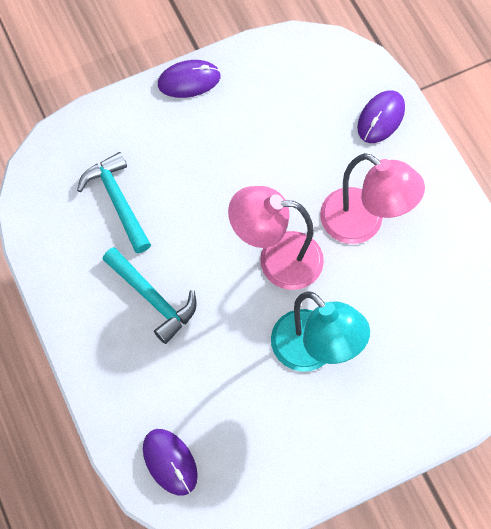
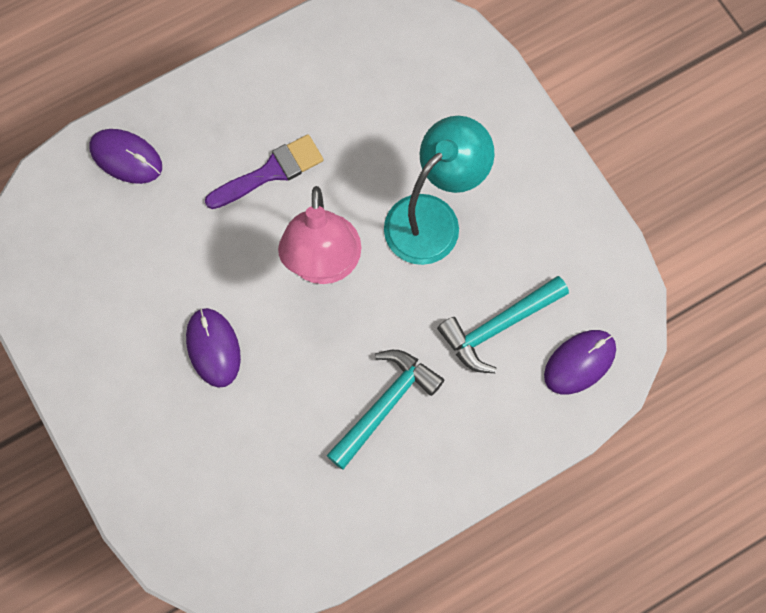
camera: 95 degrees left, 5 degrees up
turquoise hammer [77,152,151,253] -> turquoise hammer moved to [437,276,569,373]
purple mouse [158,60,220,98] -> purple mouse moved to [186,308,241,388]
pink lamp [320,153,425,244] -> purple brush [205,134,323,209]

